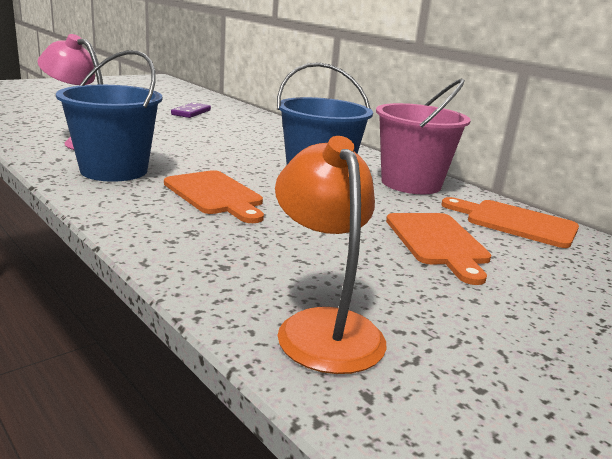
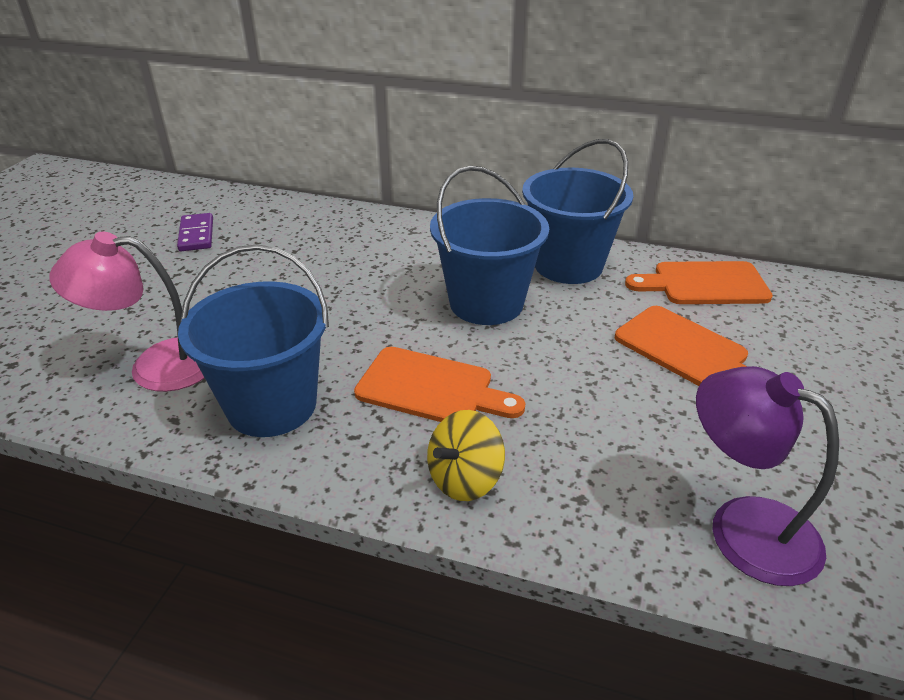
camera: 30 degrees left, 15 degrees up
orange lamp [275,136,387,374] -> purple lamp [696,366,839,586]
pink bucket [376,79,471,194] -> blue bucket [522,139,633,284]
none -> yellow spinning top [427,410,505,501]

